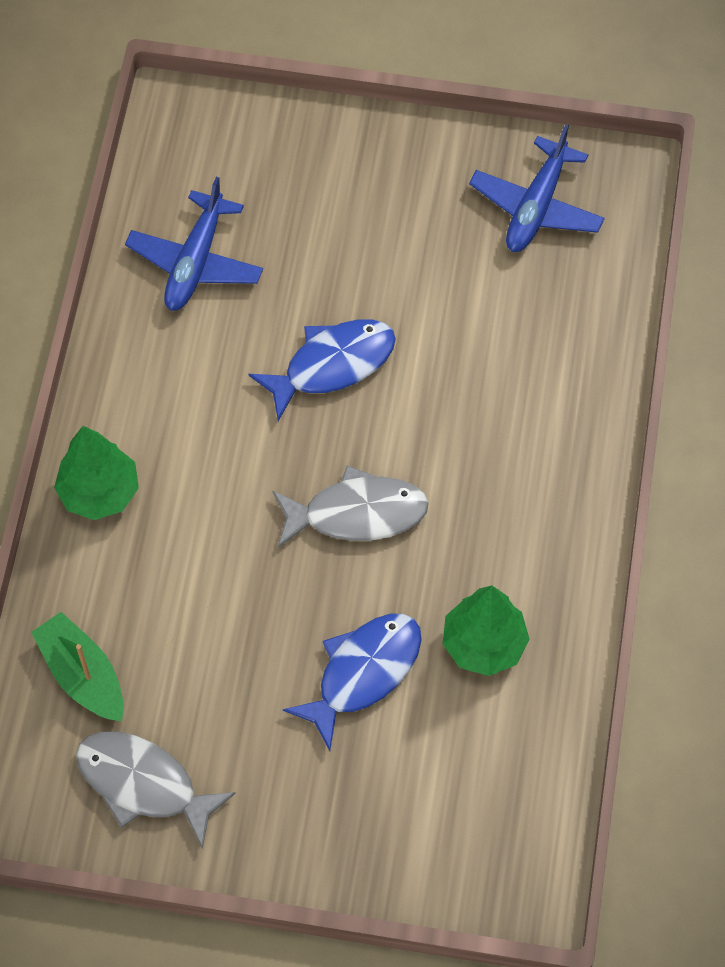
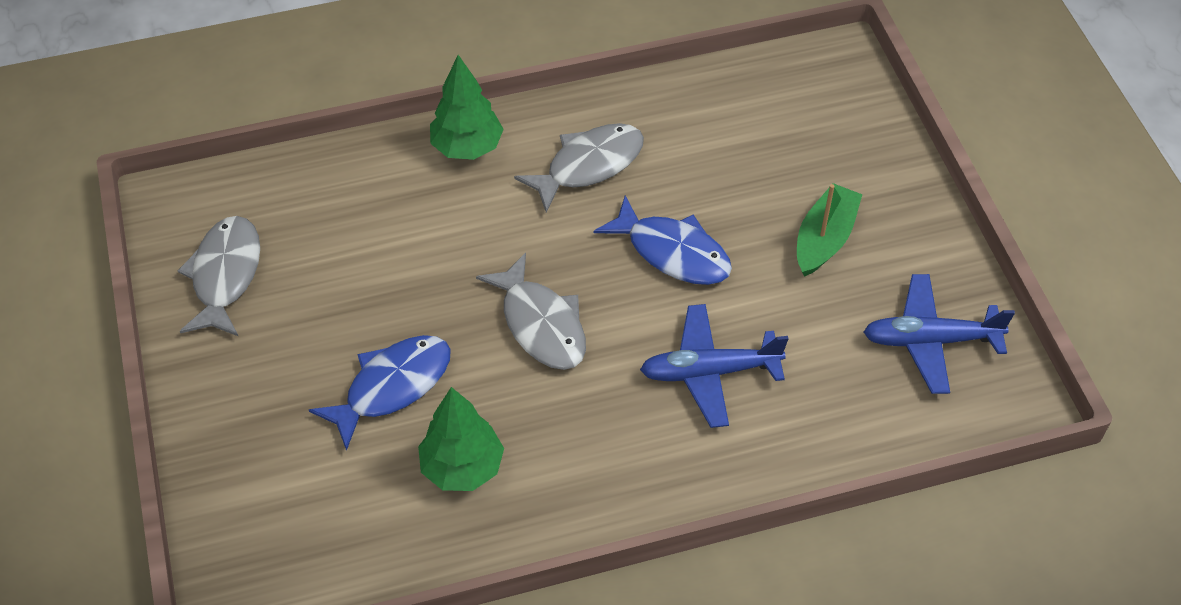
camera: 65 degrees right, 10 degrees down
green boat [31,612,124,722] -> green boat moved to [797,183,863,277]
blue plane [125,177,263,311] -> blue plane moved to [640,304,789,428]
blue fish [283,614,422,751] -> blue fish turned 60 degrees counterclockwise [309,335,451,451]
none -> grey fish [514,123,644,213]

